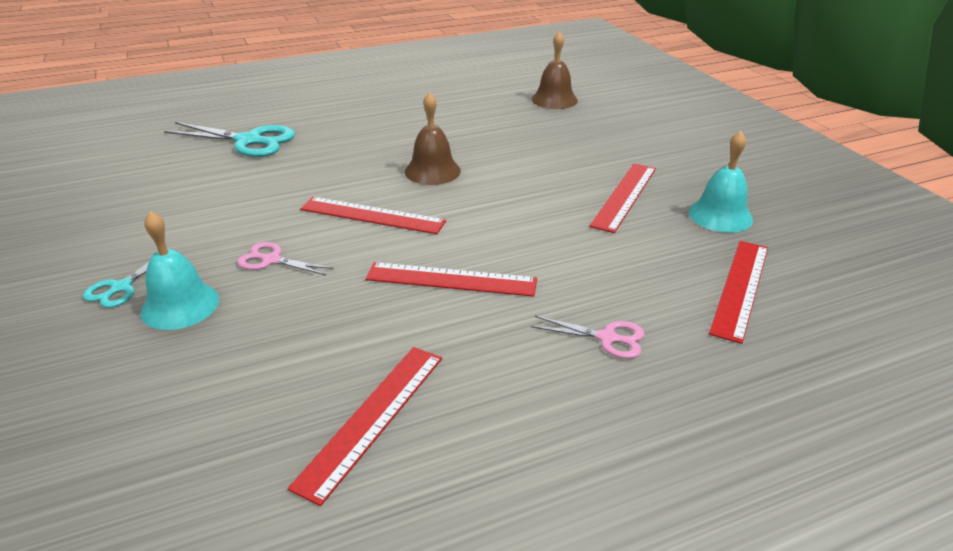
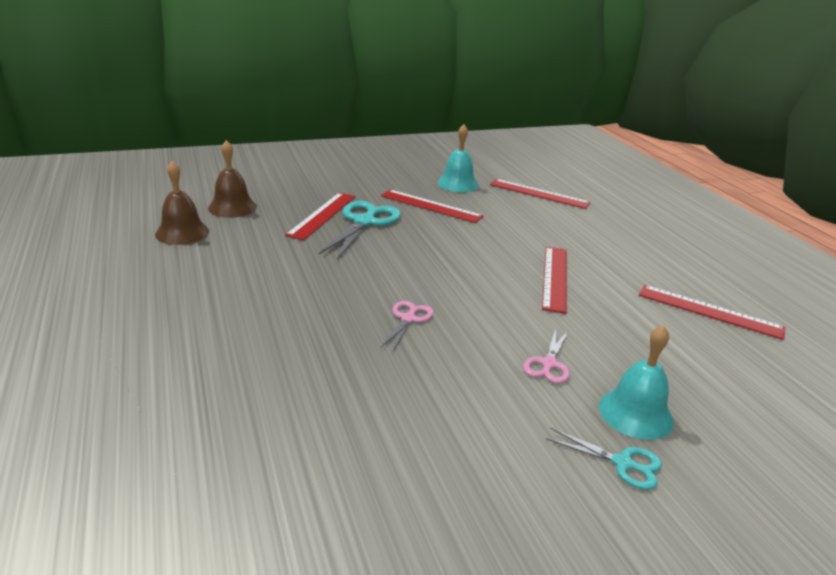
camera: 90 degrees left, 5 degrees down
turquoise scissors [164,122,295,157] -> turquoise scissors moved to [319,201,401,260]
red ruler [300,197,446,234] -> red ruler moved to [285,193,355,240]
brown bell [405,92,461,185] -> brown bell moved to [155,161,209,245]
pink scissors [531,316,645,359] -> pink scissors moved to [380,301,434,353]

